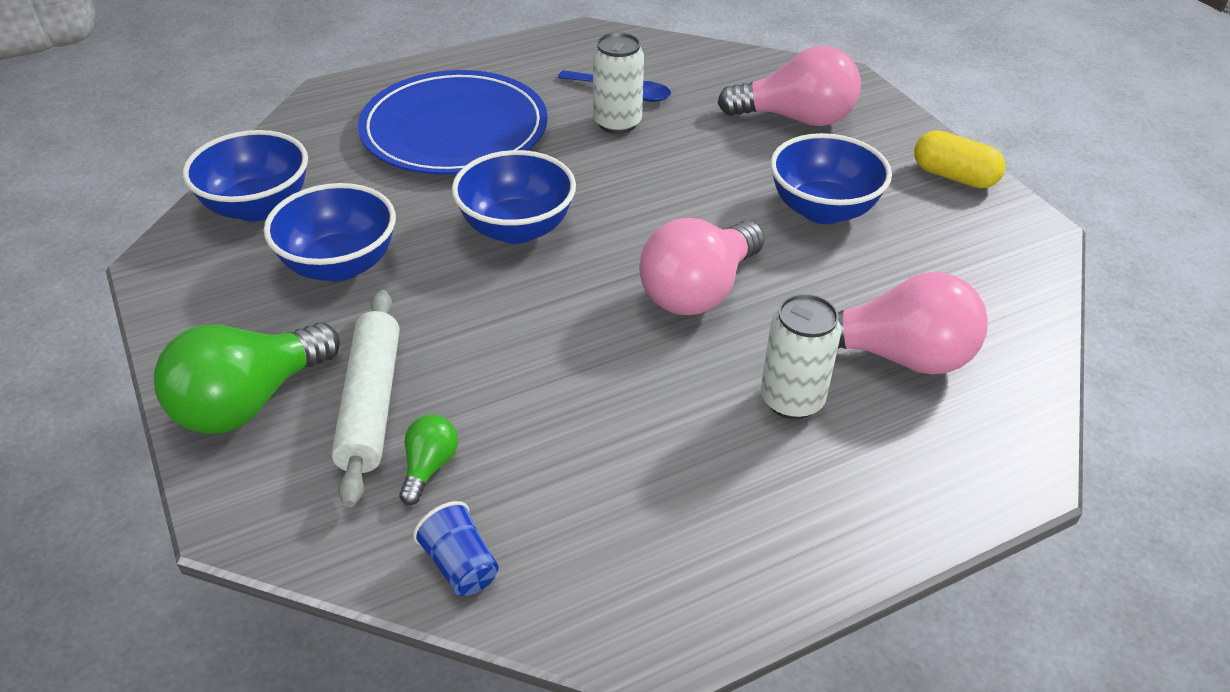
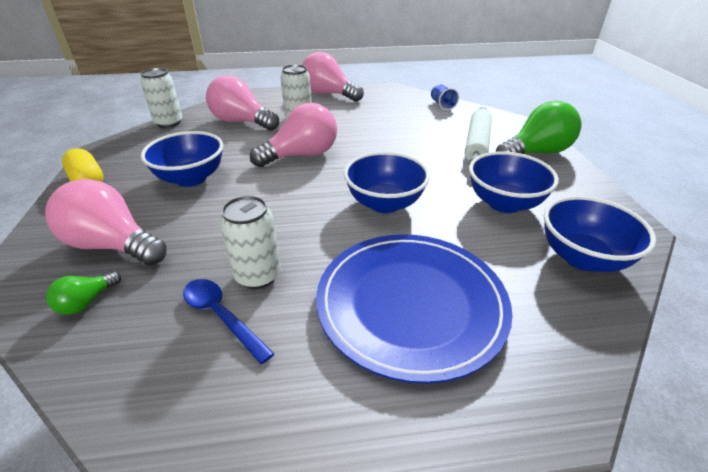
camera: 160 degrees left, 5 degrees down
green light bulb [399,415,458,505] -> green light bulb moved to [46,271,121,315]
none -> white can [140,68,182,128]
none -> pink light bulb [302,52,364,102]

